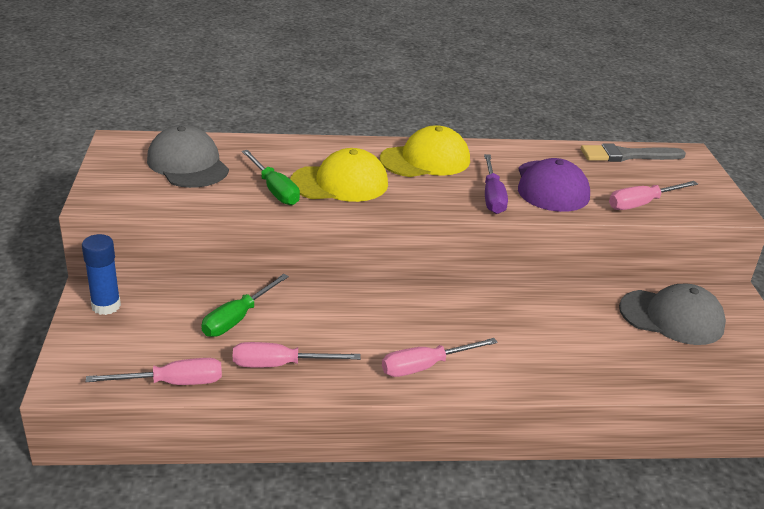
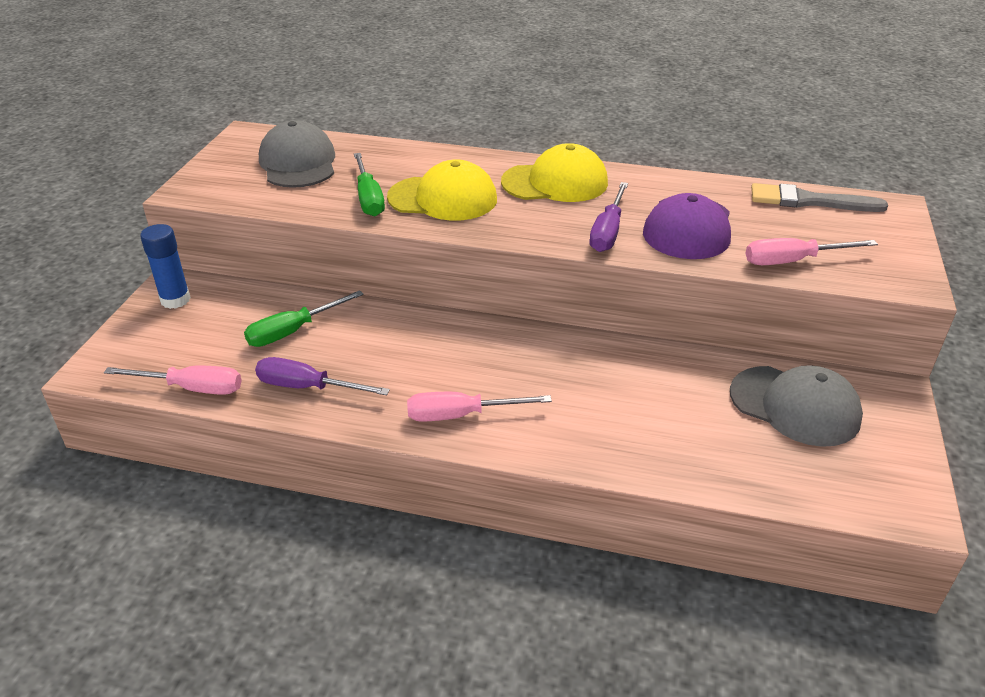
camera: 20 degrees right, 5 degrees up
pink screwdriver [233,342,361,367] -> purple screwdriver [255,357,390,395]

